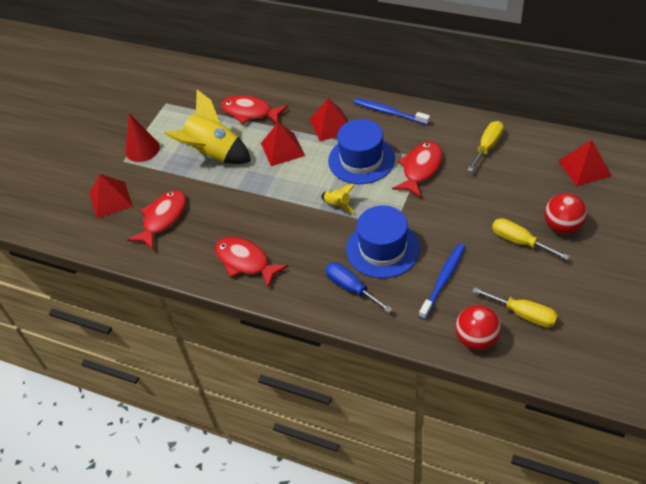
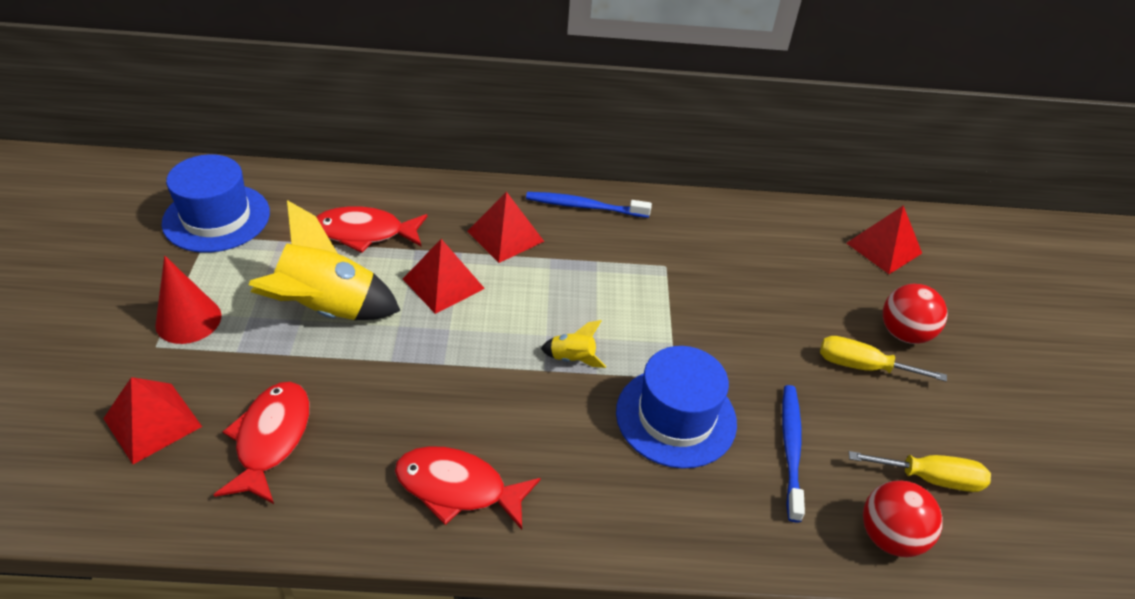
camera: 30 degrees left, 5 degrees down
blue screwdriver [325,262,393,313] -> none
blue hat [328,119,395,184] -> blue hat moved to [162,154,270,253]
red fish [392,142,443,198] -> none
yellow screwdriver [467,121,504,172] -> none

